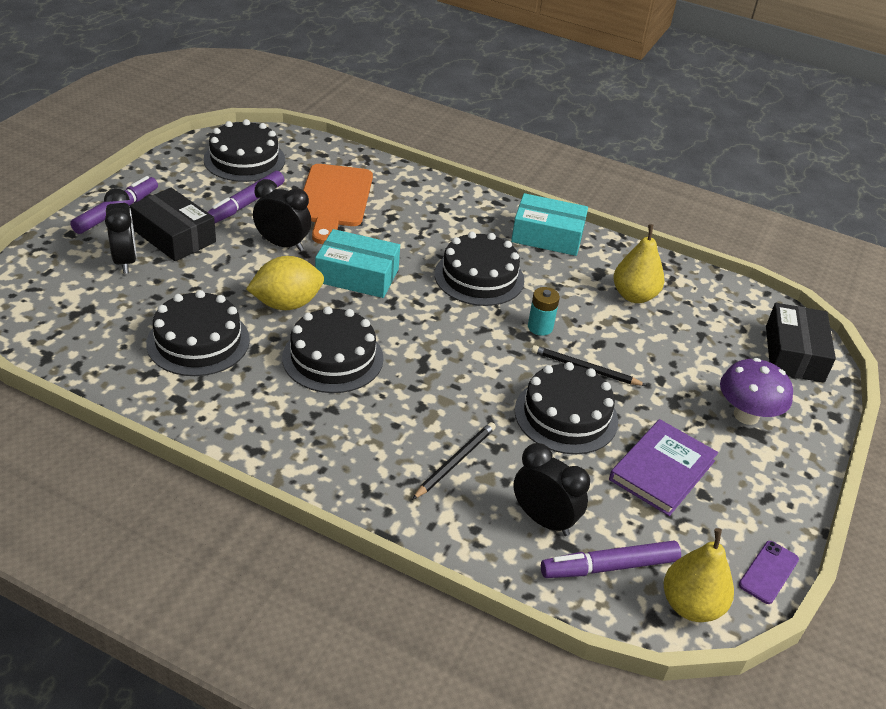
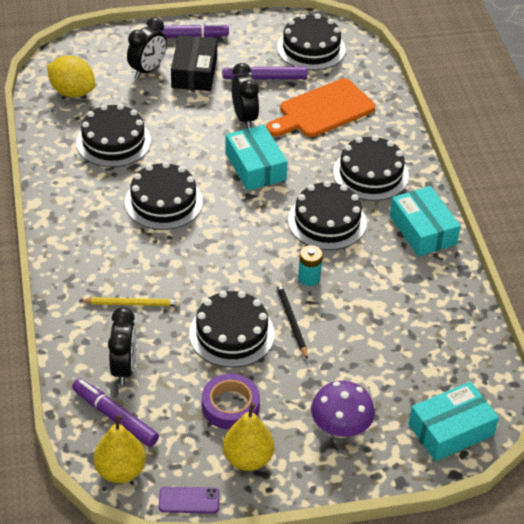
camera: 55 degrees right, 5 degrees up
yellow lemon [246,256,324,310] -> yellow lemon moved to [47,56,95,97]
black pencil [412,422,496,500] -> yellow pencil [79,297,181,306]
purple book [609,419,718,516] -> purple tape [202,374,260,430]
yellow pear [614,224,664,303] -> yellow pear moved to [223,403,274,471]
black box [766,303,836,383] -> turquoise box [408,381,499,461]
none -> black cake [333,135,409,201]

